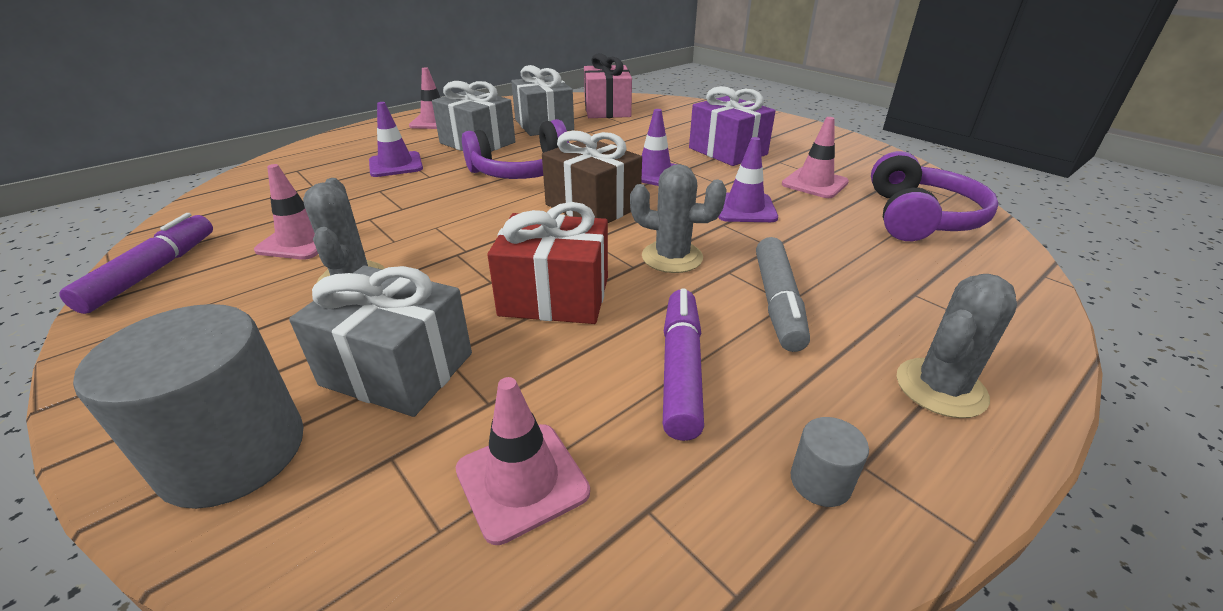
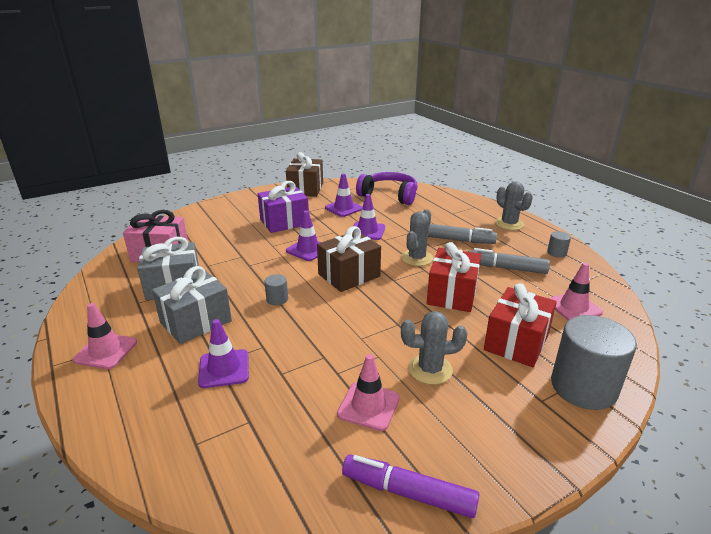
camera: 80 degrees left, 5 degrees down
grey gift [289,266,472,417] -> red gift [484,283,557,367]
purple headphones [462,119,569,179] -> grey cylinder [264,274,288,305]
purple marker [663,289,704,441] -> grey marker [468,248,550,274]
pink traffic cone [782,117,849,198] -> purple traffic cone [325,173,362,217]
none -> brown gift [286,152,323,197]

